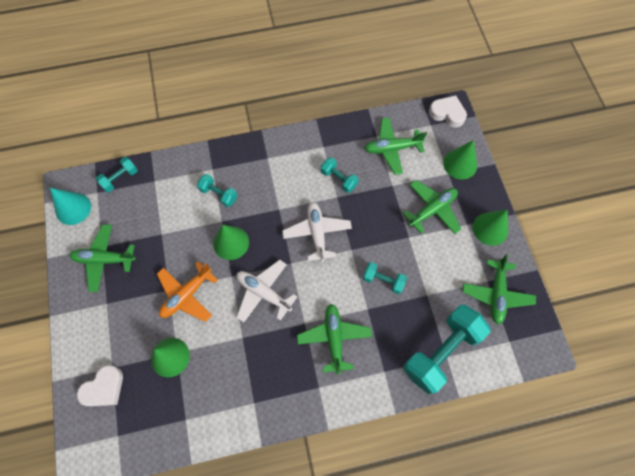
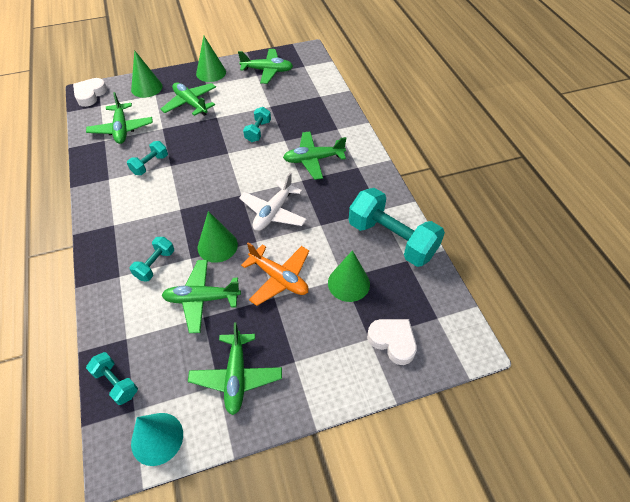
camera: 95 degrees left, 15 degrees down
white plane [282,202,352,262] -> none
turquoise dumbbell [403,304,491,394] -> turquoise dumbbell moved to [349,188,445,267]
none -> green plane [162,260,241,333]

